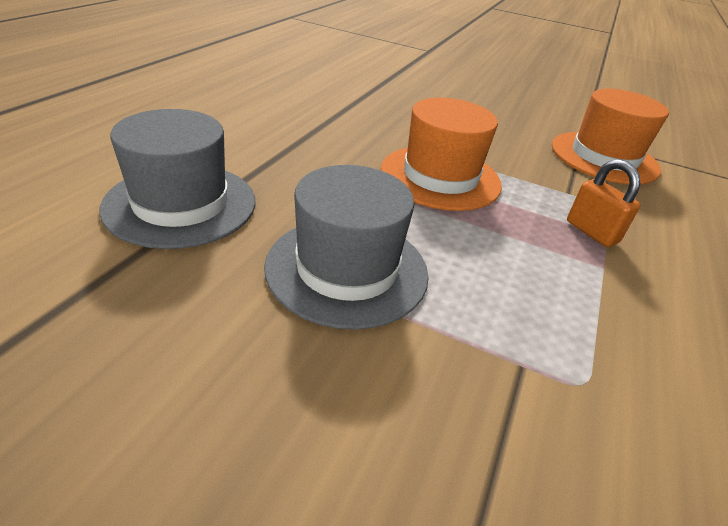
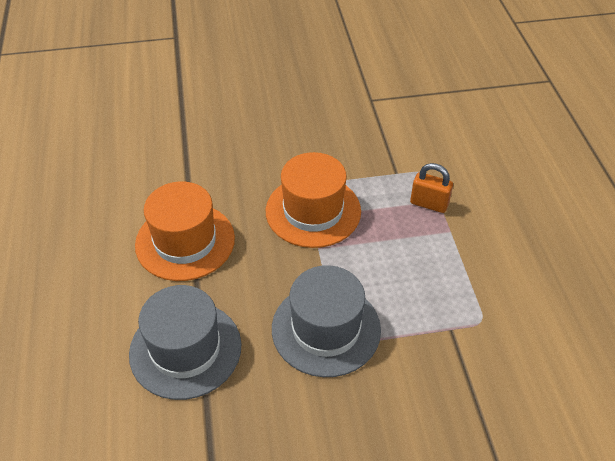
camera: 30 degrees left, 10 degrees up
orange hat [552,89,669,184] -> orange hat moved to [135,181,235,281]

